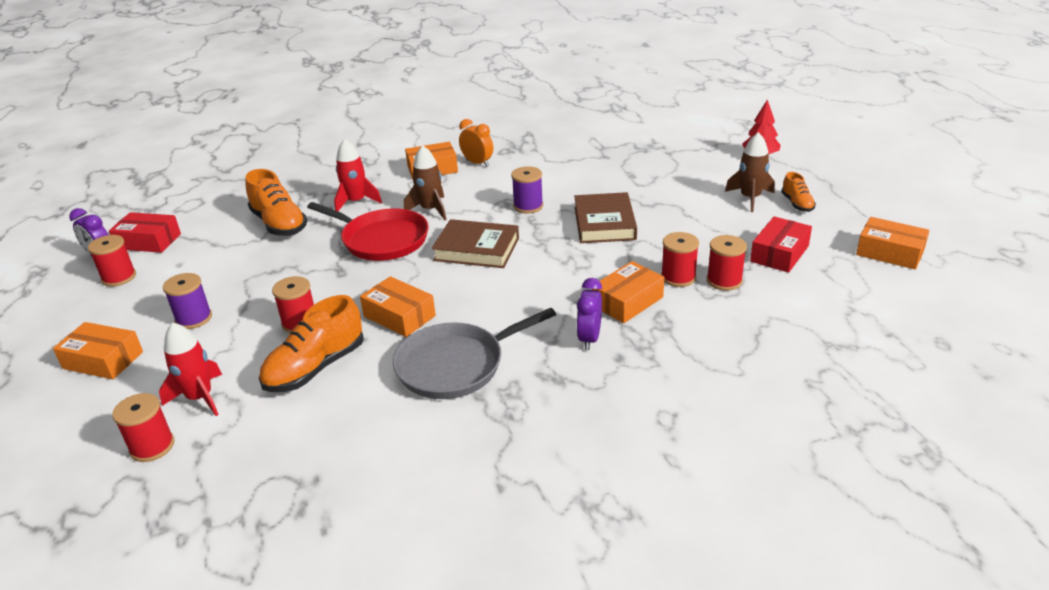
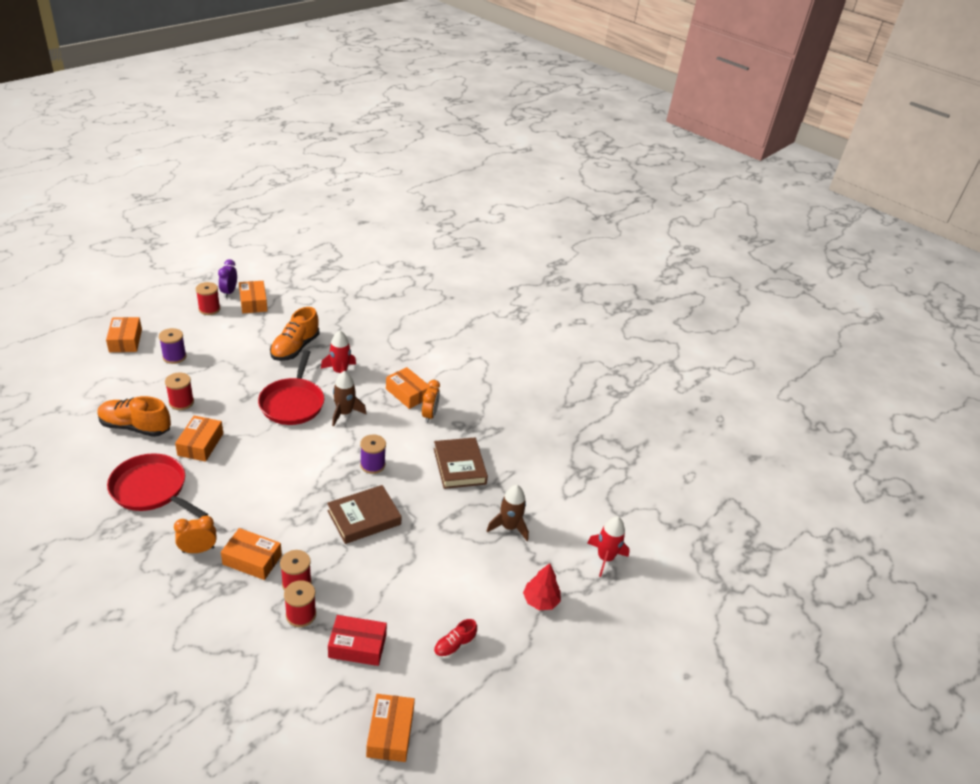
camera: 55 degrees right, 5 degrees up
red box [109,212,181,253] -> orange box [239,281,267,313]
red spool [112,393,174,462] -> none
red rocket [159,322,222,416] -> red rocket moved to [587,516,630,577]
grey pan [393,308,556,399] -> red pan [107,453,208,518]
brown book [432,219,519,268] -> brown book moved to [434,438,488,489]
purple clock [577,278,602,350] -> orange clock [174,516,217,553]
brown rocket [725,132,775,212] -> brown rocket moved to [487,485,529,541]
orange shoe [781,172,816,212] -> red shoe [433,619,477,659]

